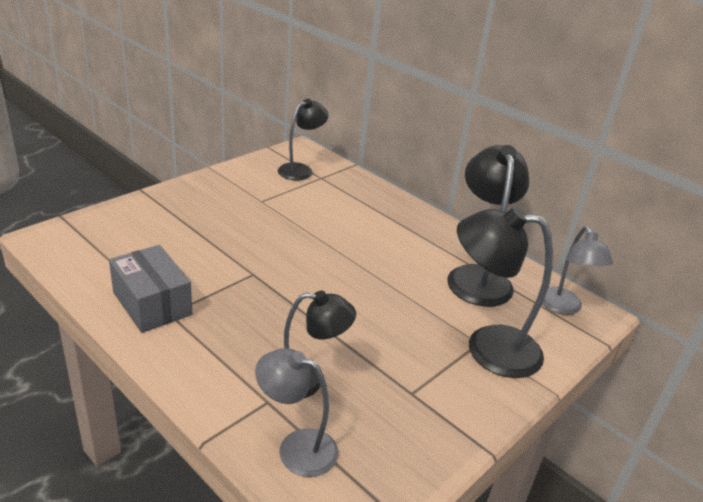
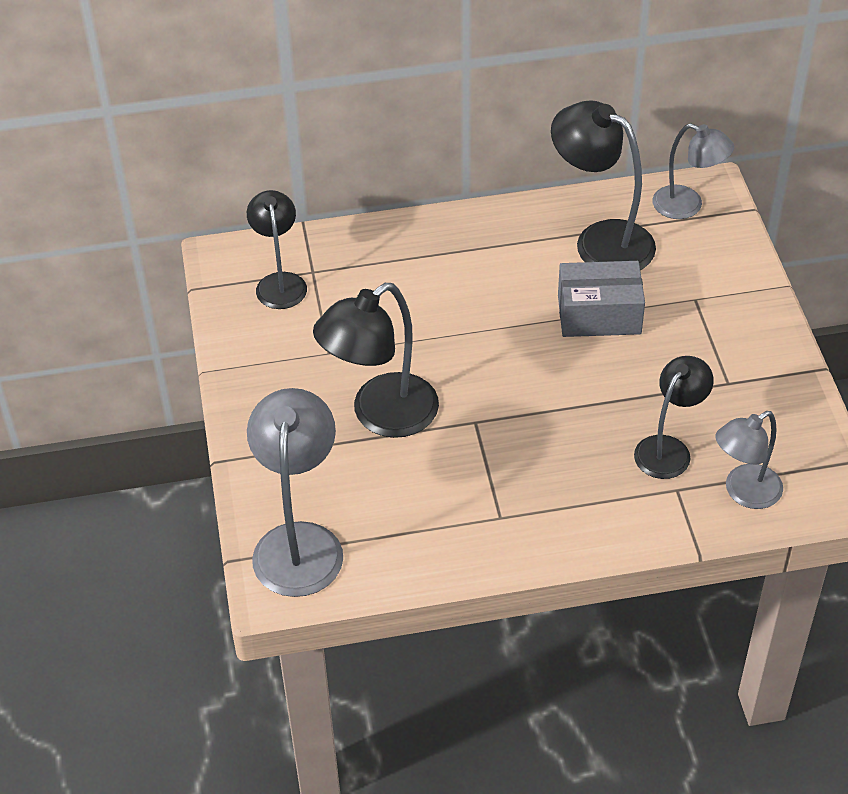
camera: 50 degrees left, 15 degrees up
grey box [109,245,192,333] -> grey box moved to [558,261,645,337]
black lamp [457,207,553,378] -> black lamp moved to [313,283,439,438]
none -> grey lamp [247,388,343,597]

